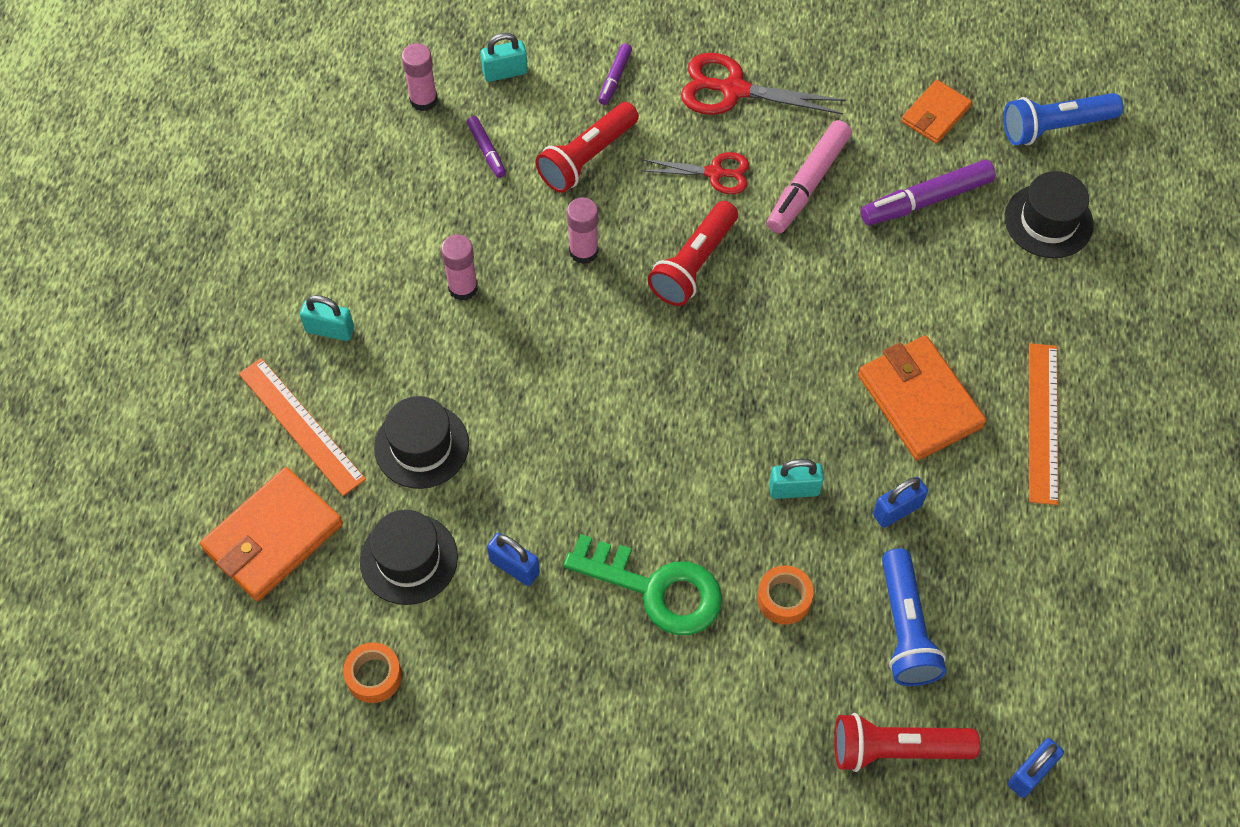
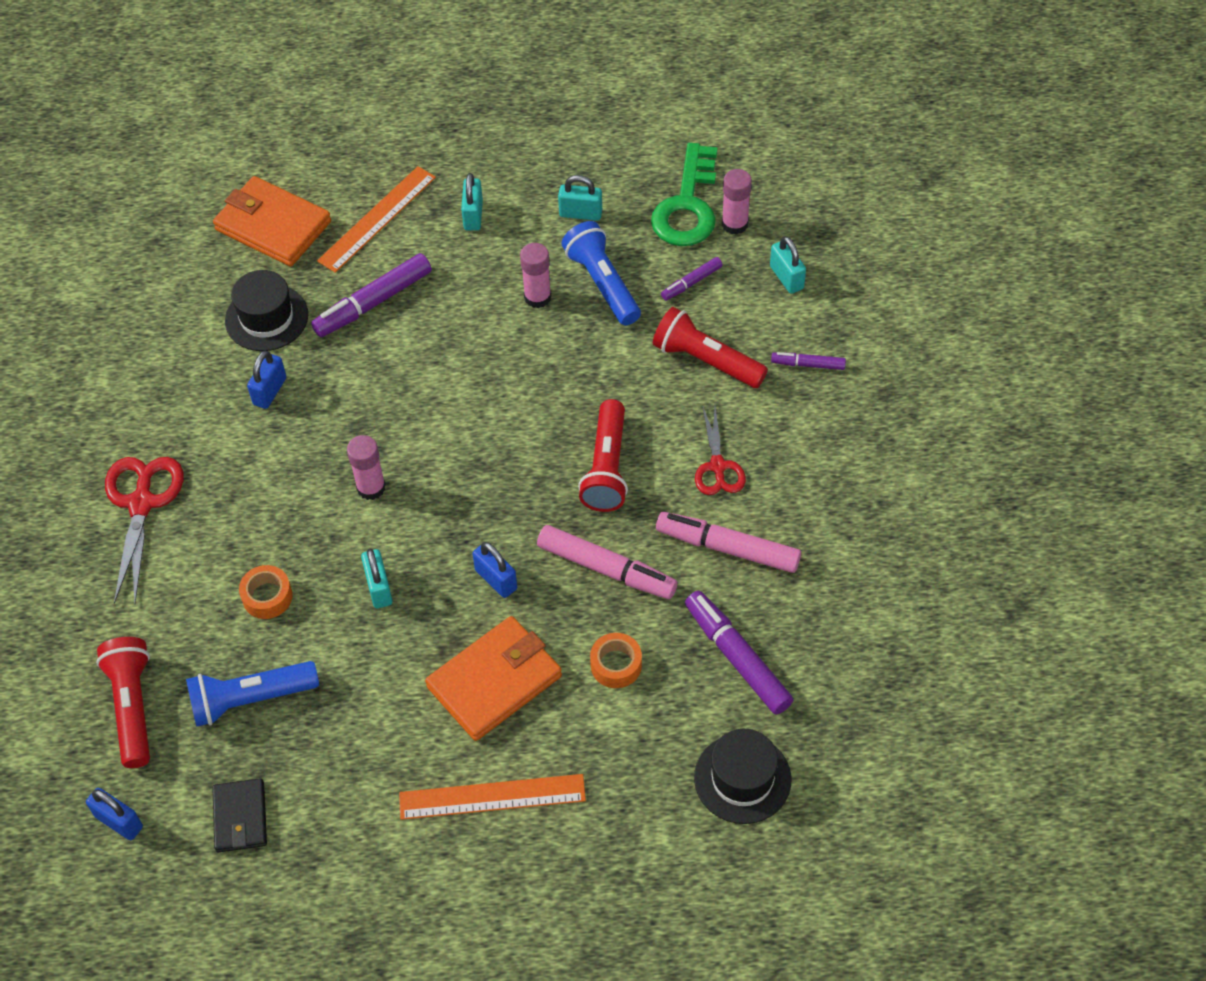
camera: 80 degrees right, 5 degrees down
orange tape [343,642,402,703] -> orange tape moved to [590,633,642,688]
black hat [374,396,469,489] -> purple marker [311,253,432,337]
green key [564,534,722,635] -> green key moved to [651,143,717,246]
pink glue stick [567,197,599,264] -> pink glue stick moved to [347,435,386,500]
red flashlight [648,201,738,306] -> red flashlight turned 105 degrees counterclockwise [578,399,628,512]
red scissors [681,53,846,115] -> red scissors moved to [105,457,184,604]
blue padlock [873,477,928,528] -> blue padlock moved to [472,542,517,598]
orange wallet [901,80,972,144] -> none
blue flashlight [1003,93,1123,145] -> blue flashlight moved to [562,221,641,325]
none -> black wallet [212,778,267,852]
none -> pink marker [537,525,678,599]
none -> turquoise padlock [558,175,602,221]

